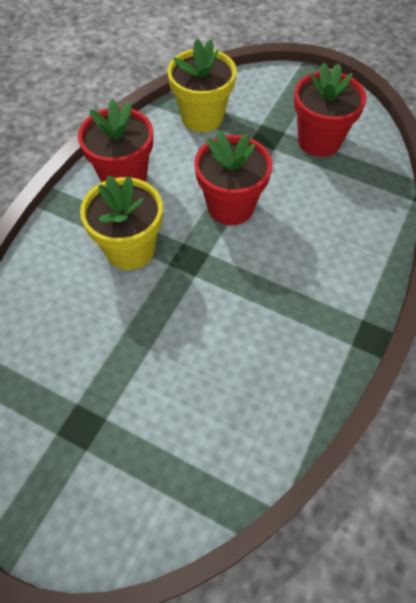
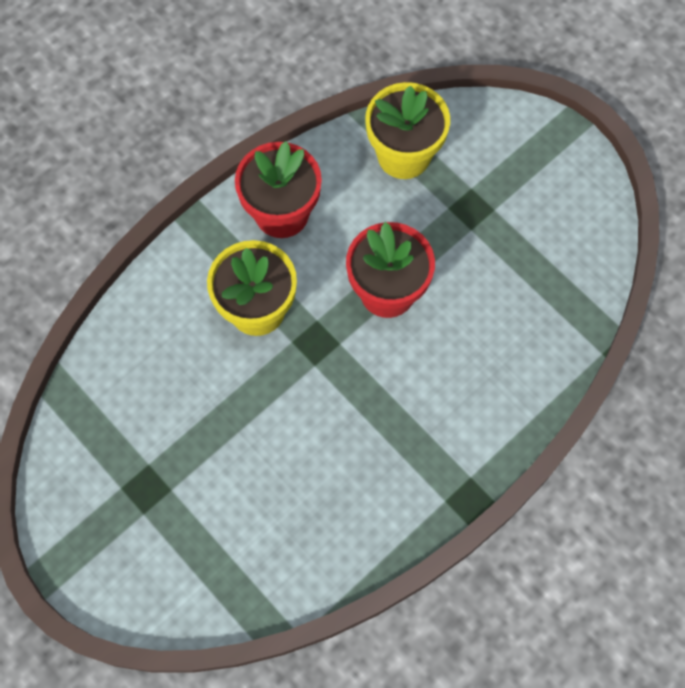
camera: 20 degrees right, 10 degrees up
red flower pot [294,62,367,157] -> none

